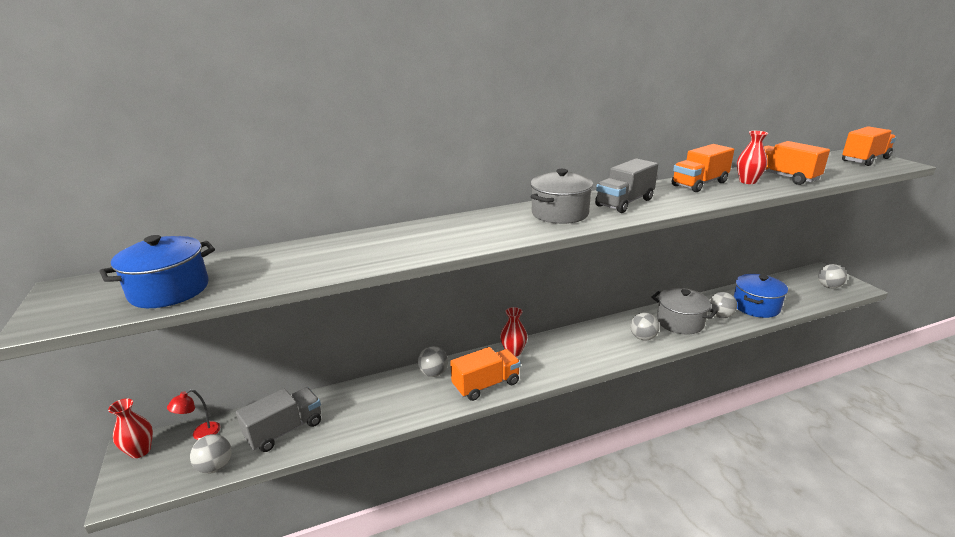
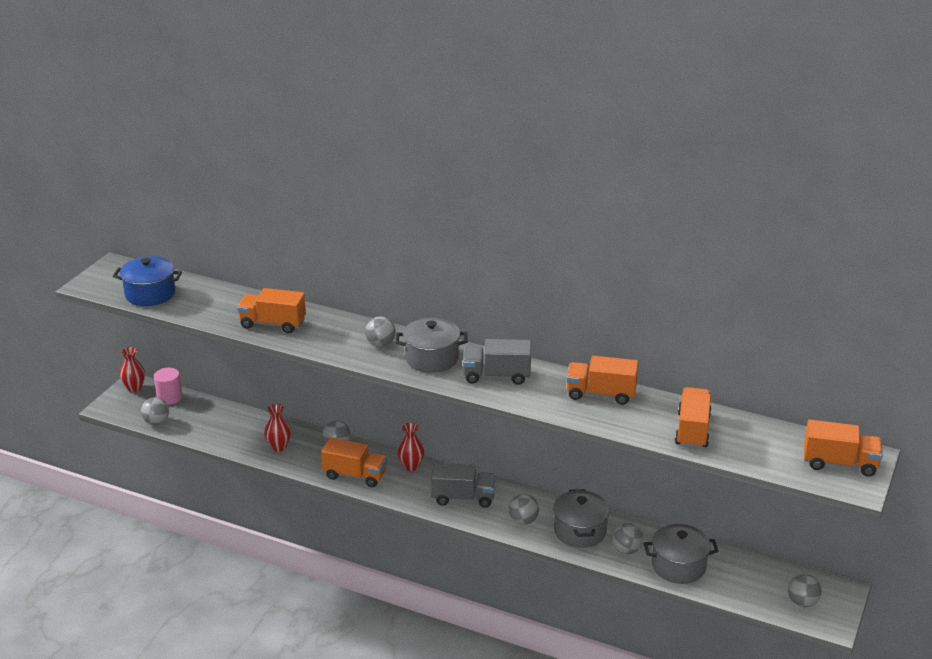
camera: 45 degrees right, 5 degrees up
red lamp [167,389,220,440] -> pink cylinder [154,368,183,405]
grey truck [236,387,321,452] -> grey truck moved to [431,463,496,508]
blue pot [734,274,788,318] -> grey pot [644,524,718,584]
red vase [737,131,768,184] -> red vase moved to [264,404,291,452]
none -> orange truck [237,288,306,333]
none -> grey ball [365,316,396,347]

